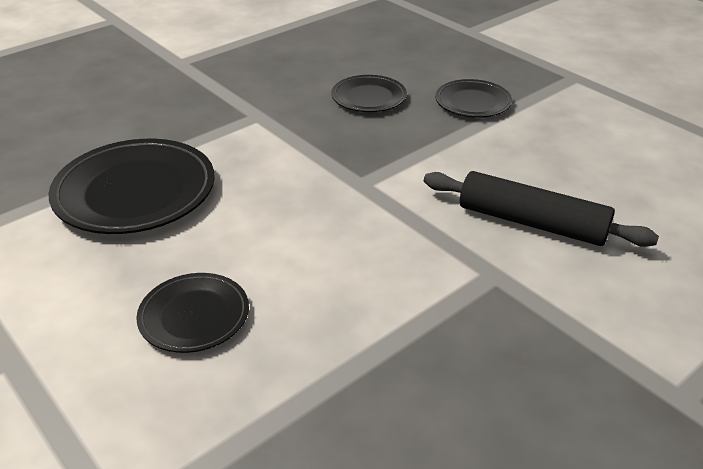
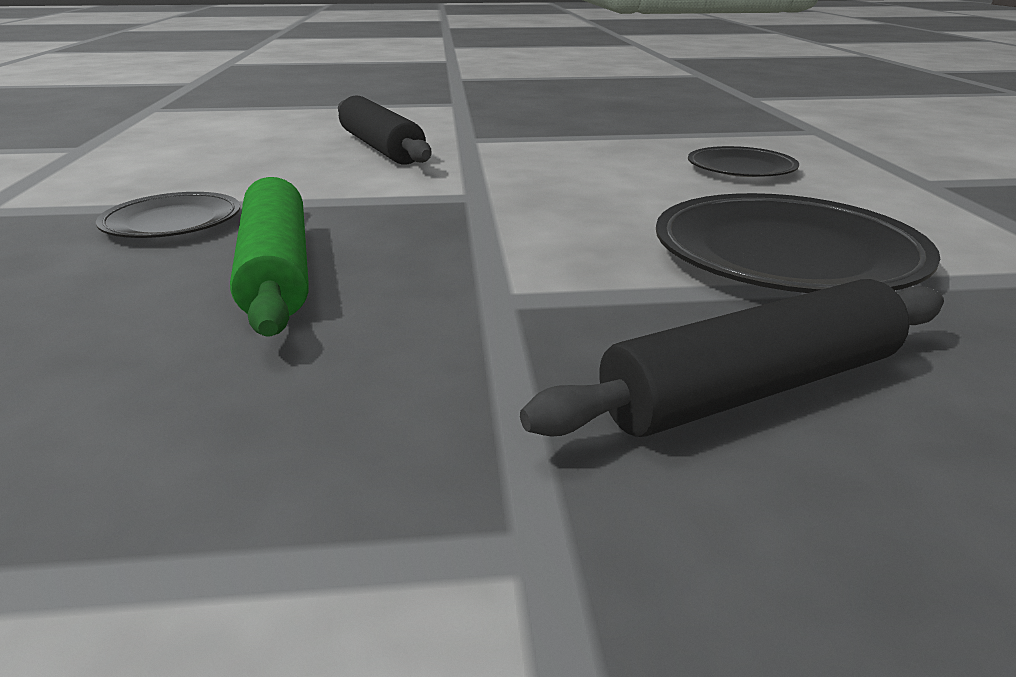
camera: 145 degrees left, 10 degrees down
black plate [331,75,407,112] -> green rolling pin [230,177,309,337]
none -> black rolling pin [520,279,944,437]

